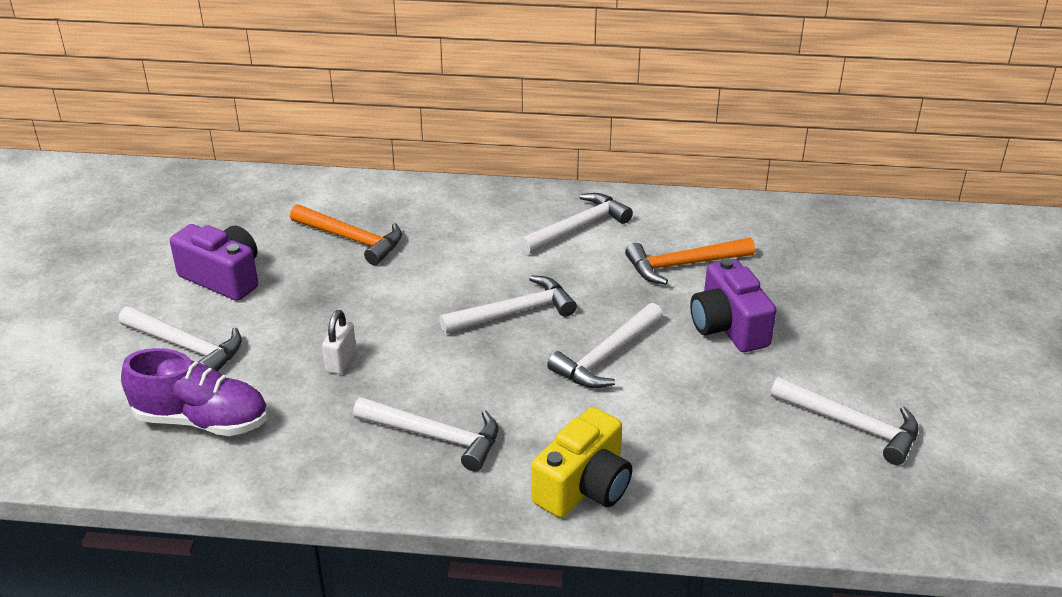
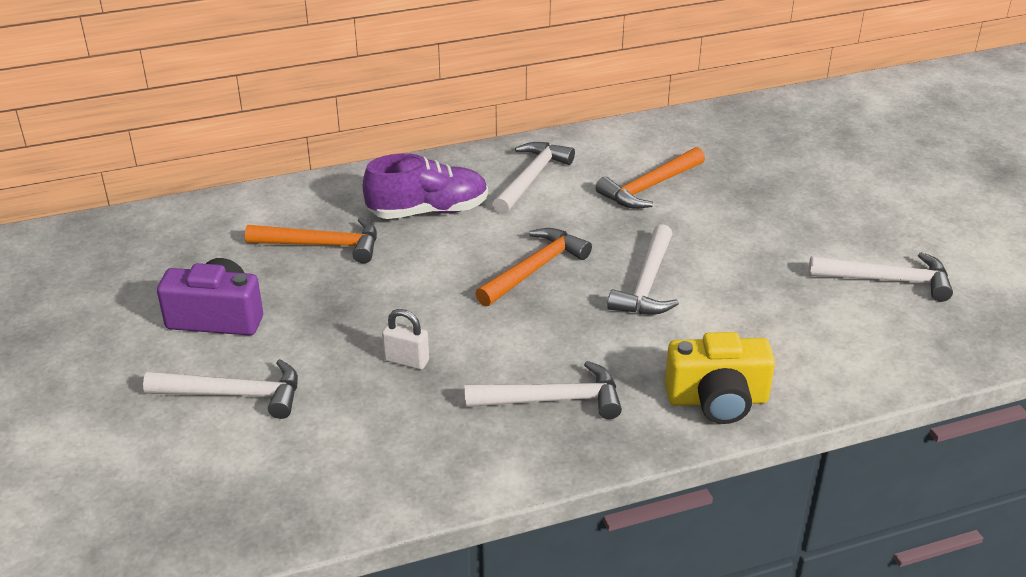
camera: 25 degrees left, 0 degrees up
purple shoe [121,348,268,436] -> purple shoe moved to [363,153,488,219]
white padlock [322,310,356,374] -> white padlock turned 60 degrees counterclockwise [382,309,429,370]
white hammer [439,275,577,334] -> orange hammer [475,228,592,307]
yellow camera [531,407,632,518] -> yellow camera turned 75 degrees clockwise [665,332,775,424]
purple camera [690,258,776,352] -> none

